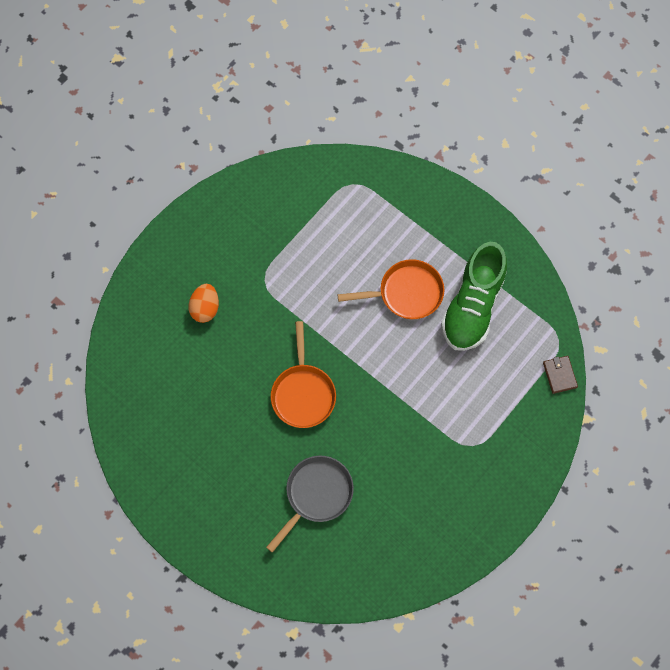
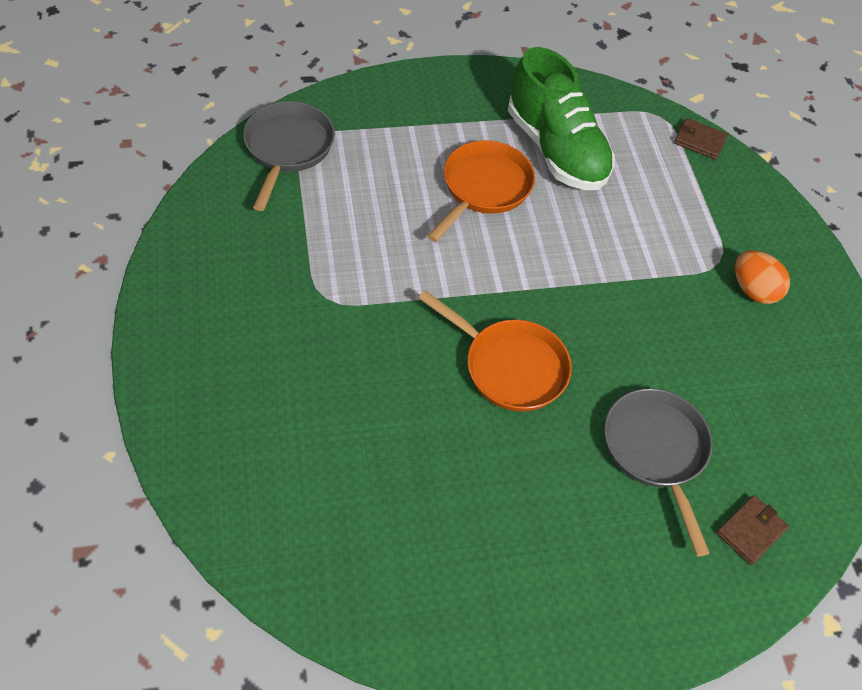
camera: 55 degrees left, 15 degrees down
orange egg [188,284,219,323] -> orange egg moved to [735,251,790,304]
none -> grey pan [243,101,335,211]
none -> brown wallet [716,495,789,565]

